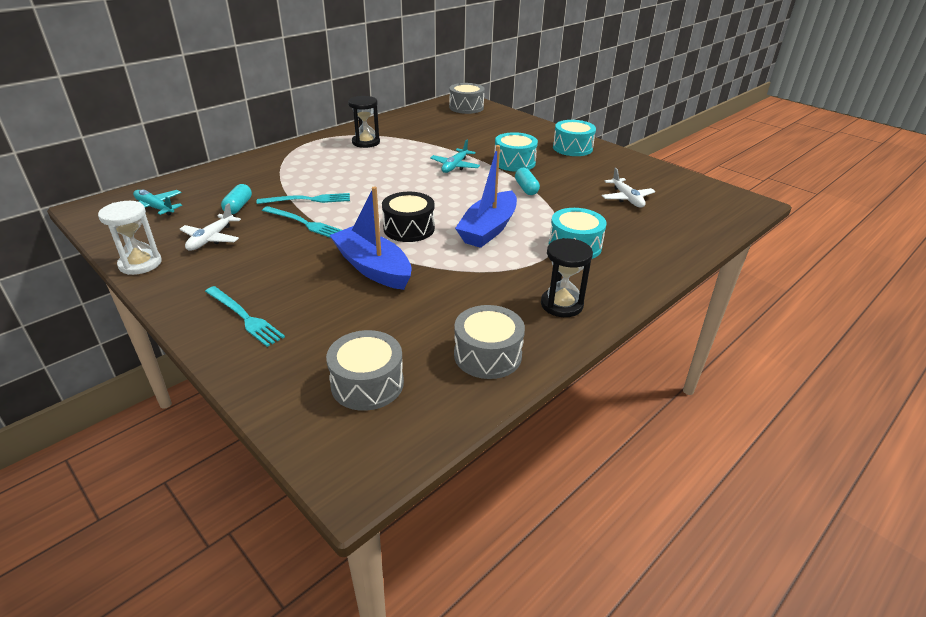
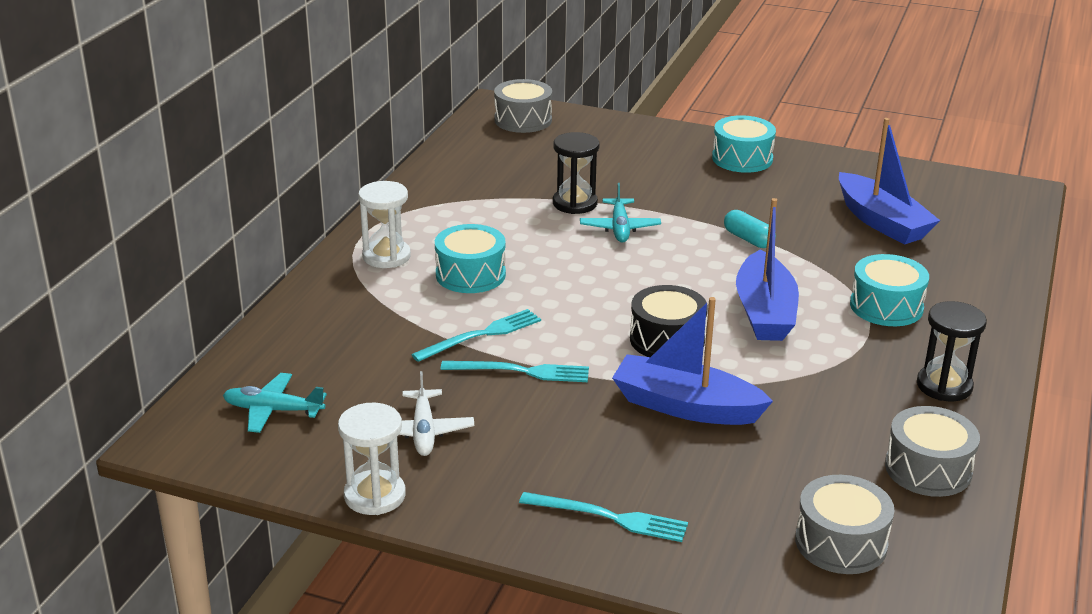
camera: 25 degrees left, 5 degrees down
turquoise capsule [221,184,252,214] -> none
black hourglass [348,96,380,148] -> black hourglass moved to [553,132,599,214]
turquoise drum [495,132,538,172] -> turquoise drum moved to [435,224,506,293]
white plane [602,168,656,208] -> blue boat [839,118,940,245]
none -> white hourglass [358,181,411,268]

